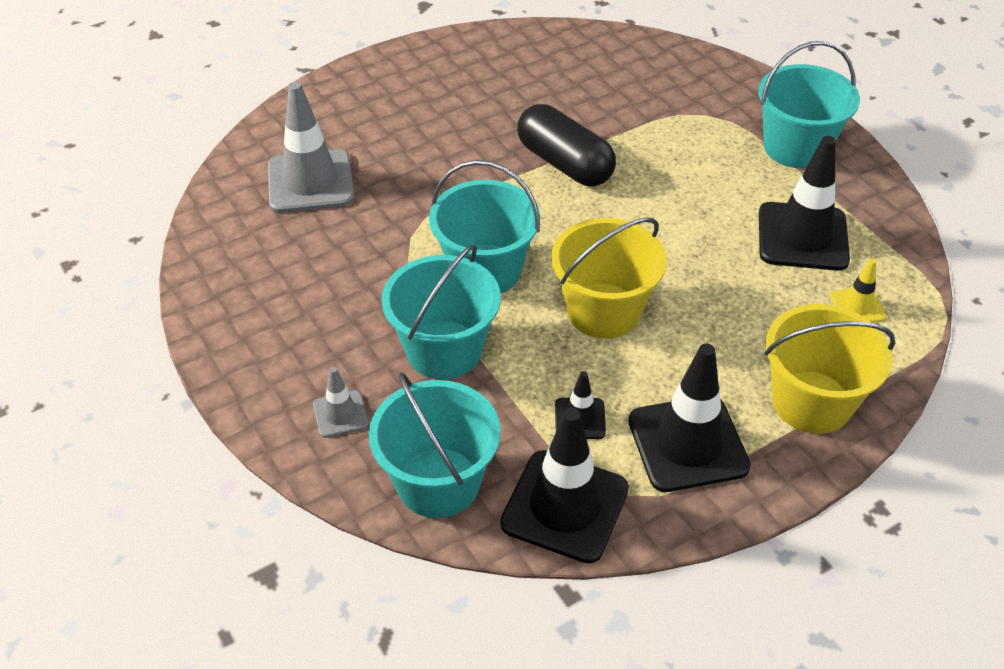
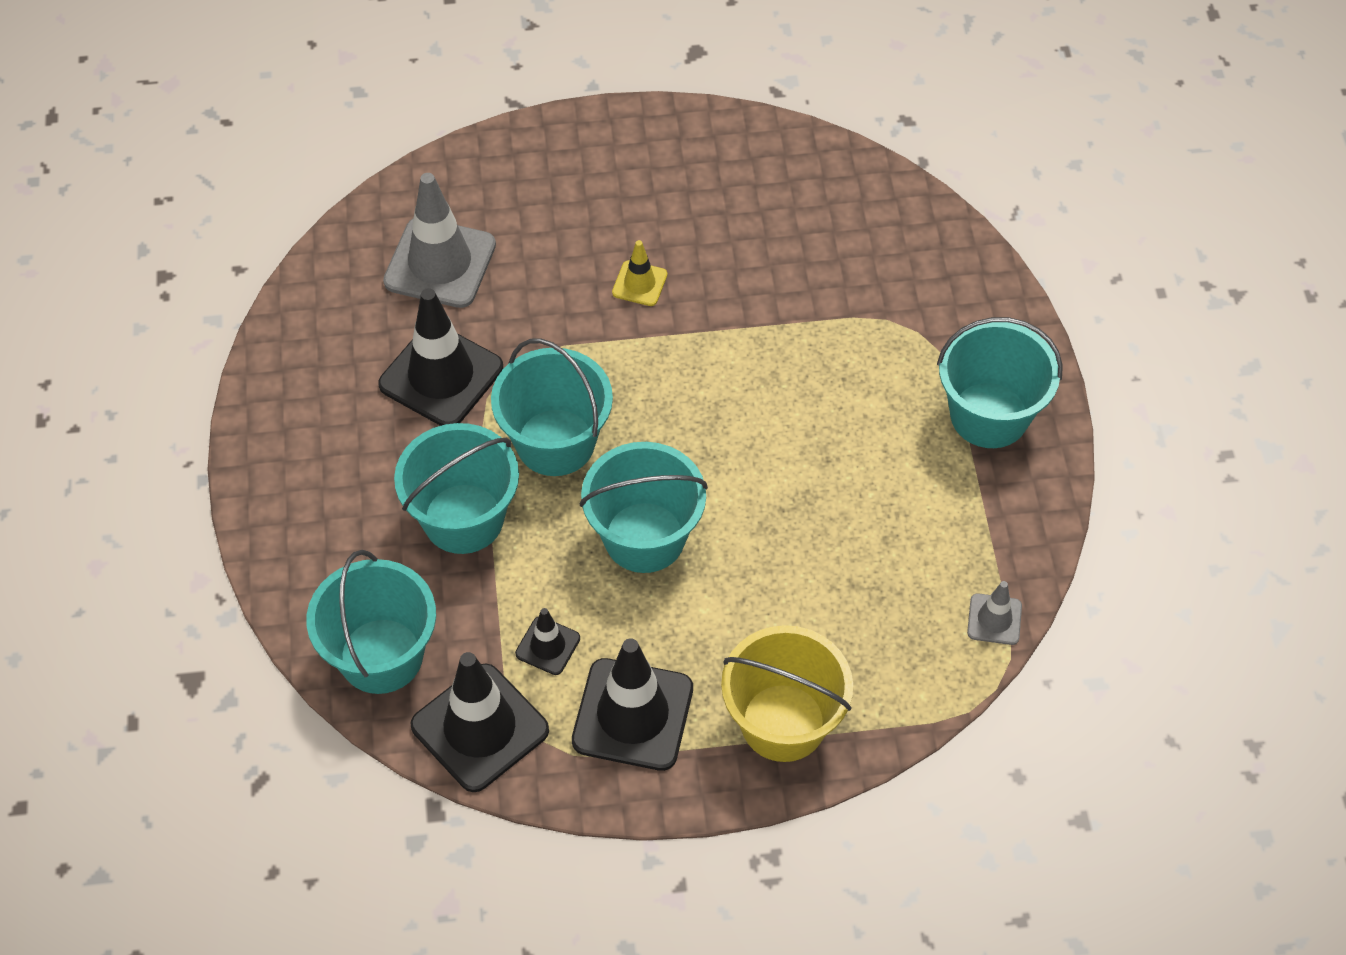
camera: 25 degrees right, 10 degrees up
grey traffic cone [313,367,369,438] -> grey traffic cone moved to [967,581,1022,645]
black capsule [517,104,616,186] -> none
yellow bucket [551,217,667,339] -> turquoise bucket [580,442,708,573]
black traffic cone [759,136,850,271] -> black traffic cone moved to [378,288,503,426]
yellow traffic cone [830,258,886,323] -> yellow traffic cone moved to [612,240,667,306]

